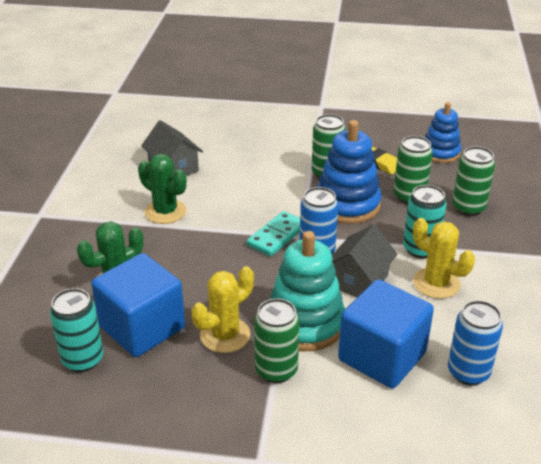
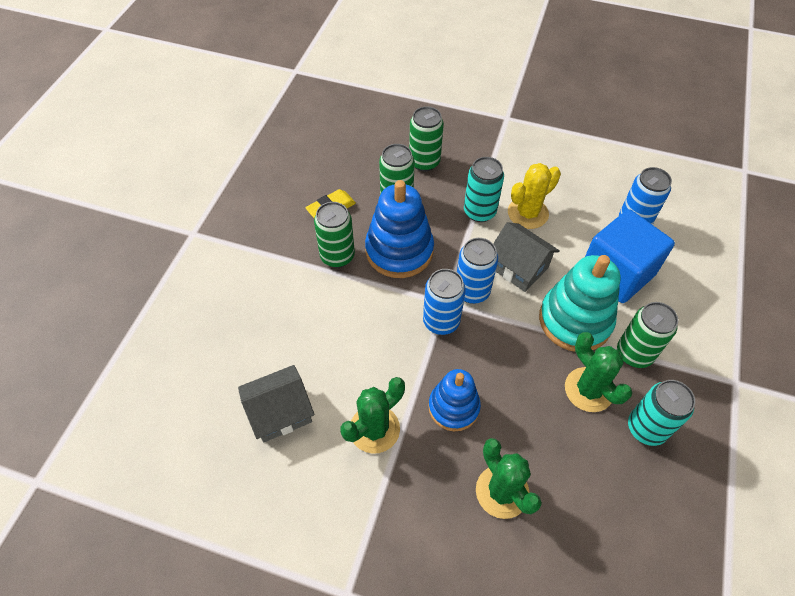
camera: 80 degrees left, 20 degrees up
turquoise can [50,288,103,372] -> turquoise can moved to [628,380,695,446]
blue cube [91,253,185,357] -> none
yellow cactus [191,266,254,353] -> green cactus [565,332,633,412]
turquoise domino [247,211,300,256] -> blue can [423,269,466,335]
blue stacking toy [425,102,461,163] -> blue stacking toy moved to [428,369,481,431]

